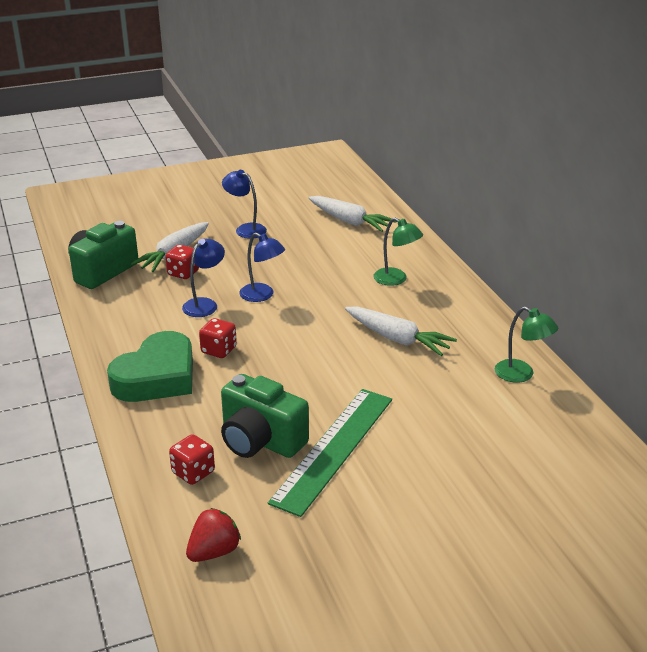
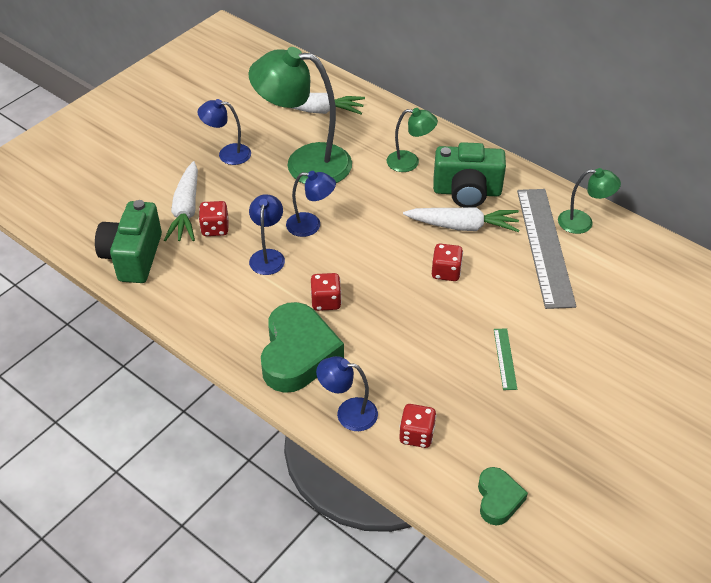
camera: 30 degrees left, 15 degrees up
red strawberry [186,508,241,562] -> green heart [478,467,528,526]
green camera [221,374,309,458] -> green camera moved to [433,142,506,208]
green ruler [268,389,392,517] -> green ruler [494,329,517,390], size x0.42
none -> green lamp [248,47,352,184]
none -> blue lamp [316,356,378,431]
none -> red dice [432,244,463,281]
none -> grey ruler [517,189,577,309]

